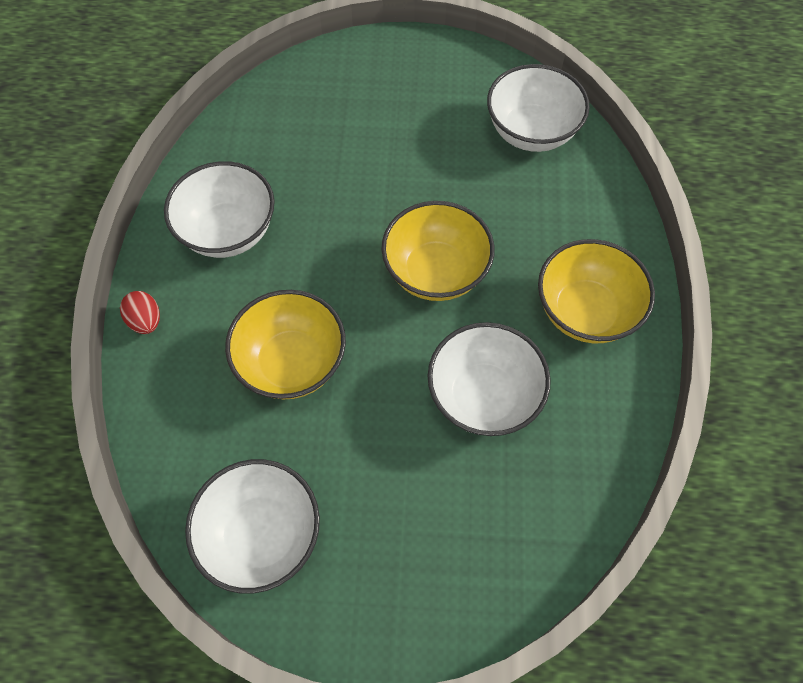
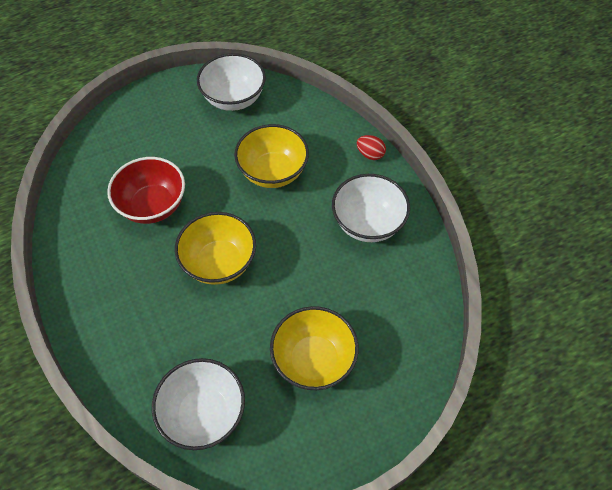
camera: 150 degrees right, 5 degrees down
white bowl [428,322,551,436] -> red bowl [107,157,185,224]
yellow bowl [538,239,655,343] -> yellow bowl moved to [270,306,359,390]

